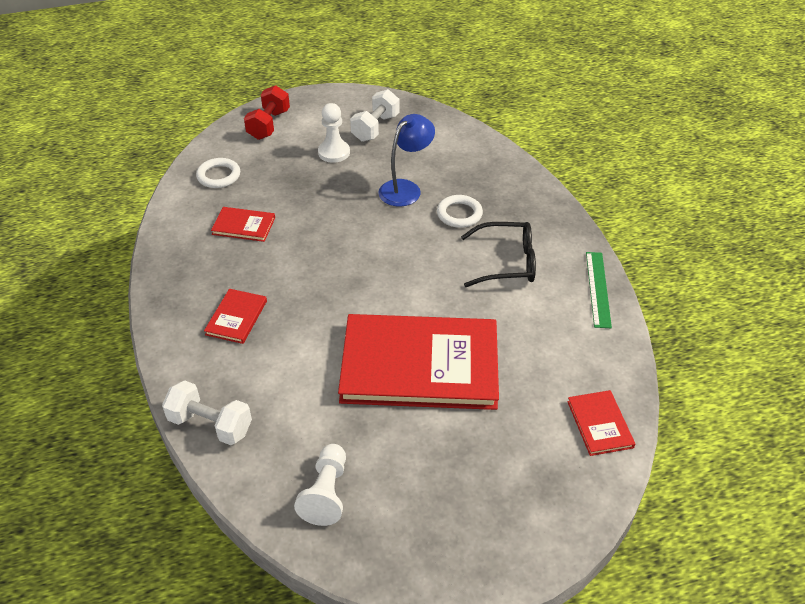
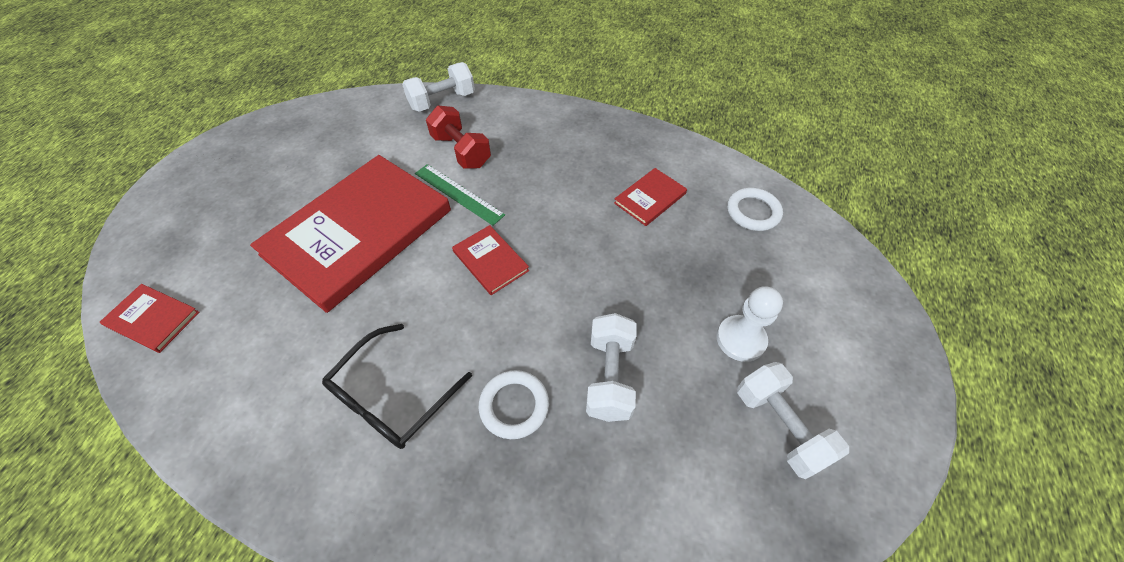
camera: 125 degrees right, 10 degrees up
red book [204,289,267,344] -> red book moved to [452,225,529,295]
red dumbbell [244,85,290,140] -> red dumbbell moved to [426,106,491,169]
white pawn [294,444,346,526] -> none
blue lamp [378,114,435,207] -> white dumbbell [586,313,637,422]
green ruler [586,252,612,328] -> green ruler moved to [415,164,505,226]

